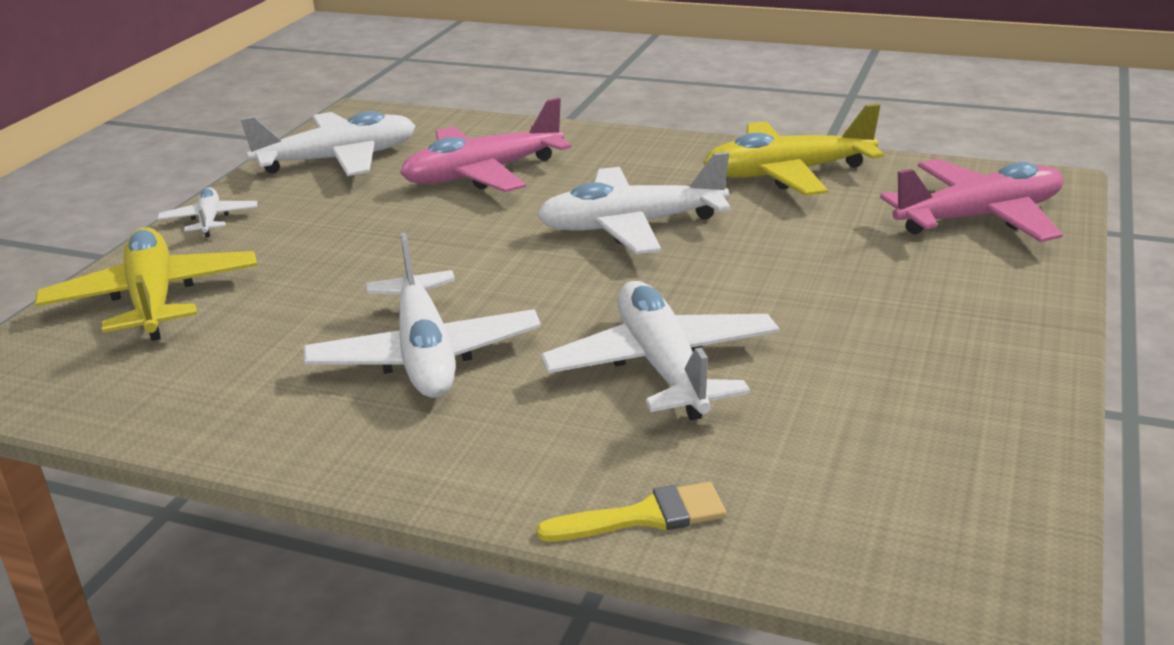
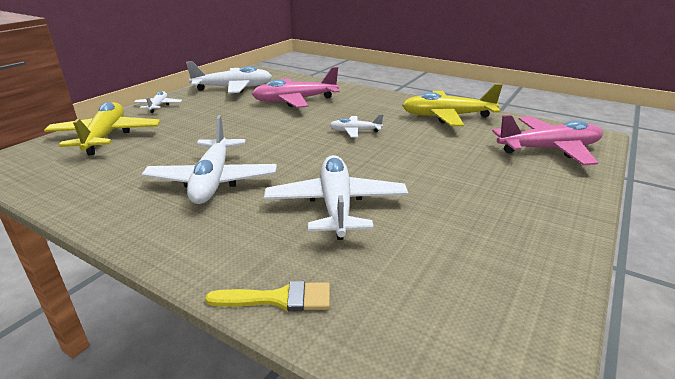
camera: 10 degrees right, 0 degrees up
white plane [537,152,731,254] -> white plane [330,114,383,138], size x0.52

